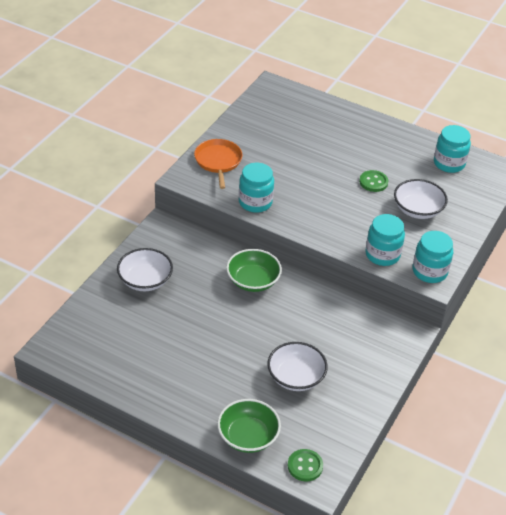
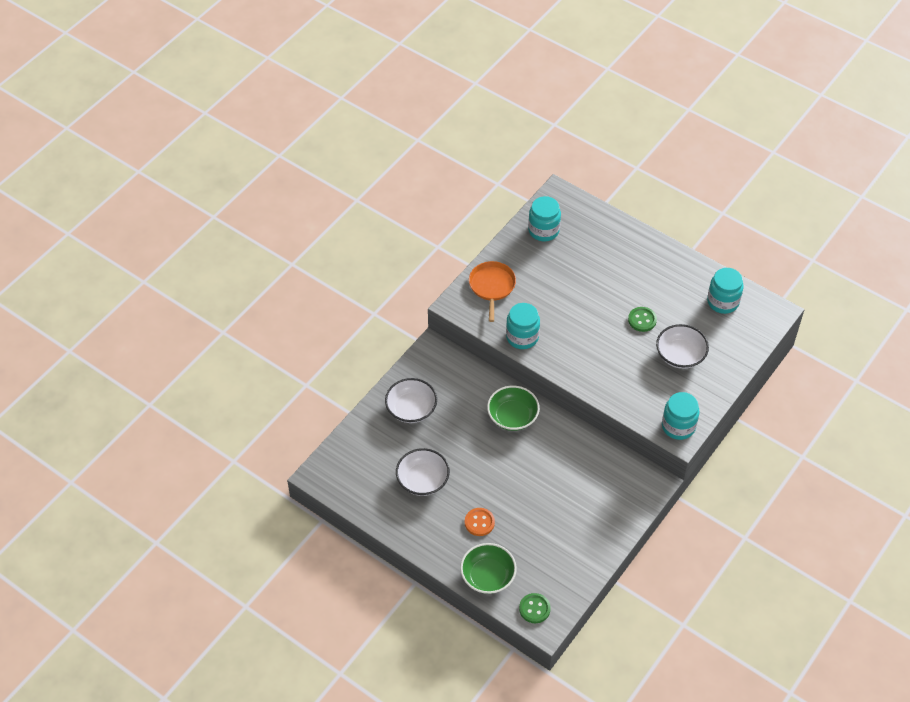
camera: 10 degrees right, 10 degrees up
white bowl [267,342,328,391] -> white bowl moved to [396,448,450,496]
turquoise jar [365,214,405,266] -> turquoise jar moved to [528,196,561,241]
none -> orange button [465,508,495,536]

